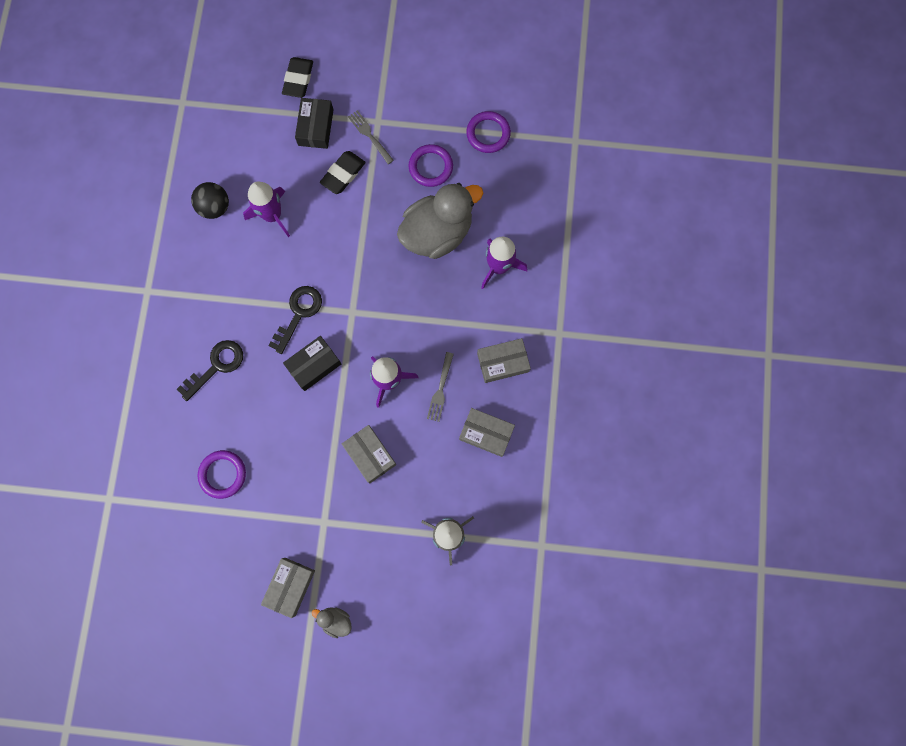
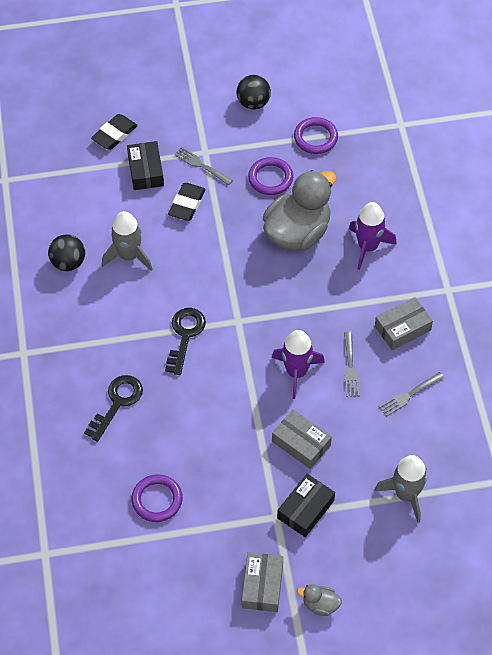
camera: 15 degrees left, 20 degrees down
purple rocket [243,181,290,237] -> grey rocket [102,211,153,271]
black eraser [282,57,313,98] -> black eraser turned 45 degrees clockwise [91,114,138,150]
black box [283,336,341,391] -> black box moved to [277,474,335,537]
grey box [459,408,515,457] -> grey fork [379,372,444,416]
none -> black ball [237,75,271,110]

